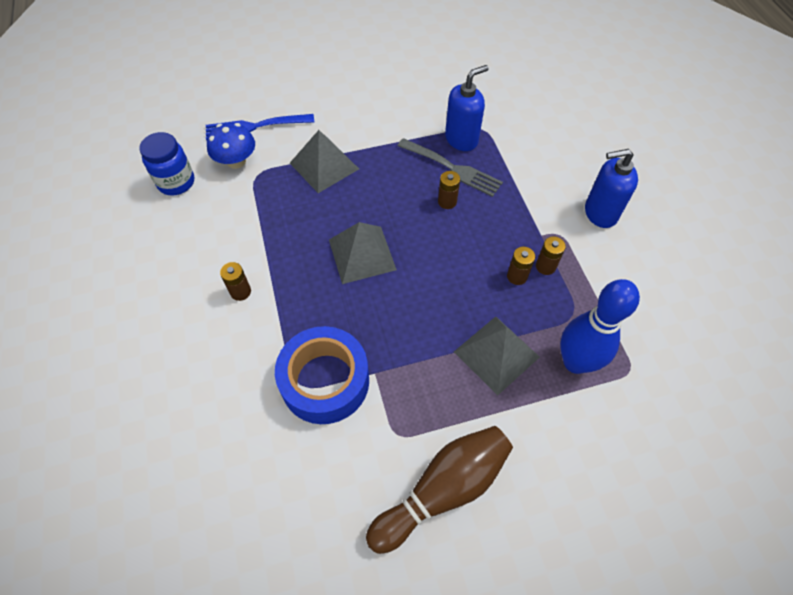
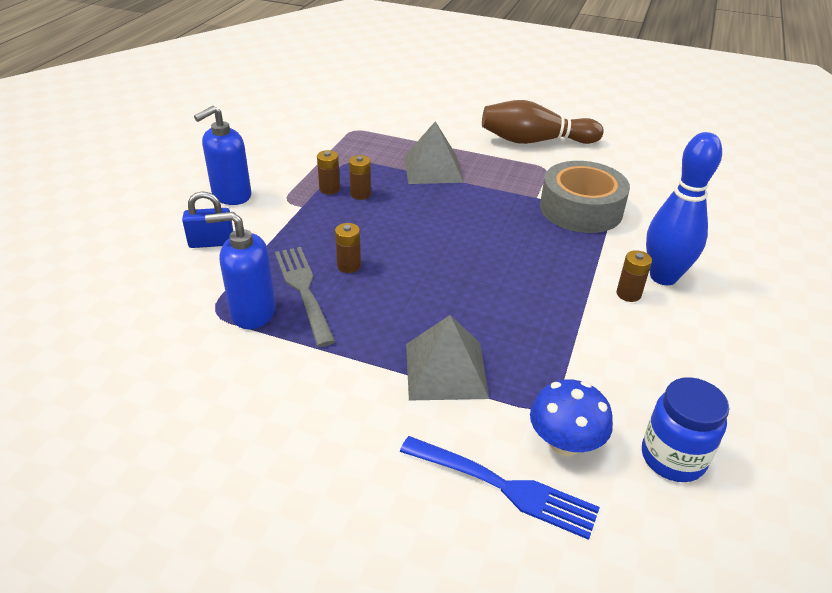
camera: 145 degrees left, 20 degrees down
blue tape [275,326,369,424] -> grey tape [540,161,630,233]
grey pyramid [329,222,397,284] -> none
blue bowling pin [560,279,640,374] -> blue bowling pin moved to [646,132,722,285]
blue soap dispenser [585,149,638,228] -> blue soap dispenser turned 105 degrees clockwise [194,106,251,205]
none -> blue padlock [182,191,233,248]

